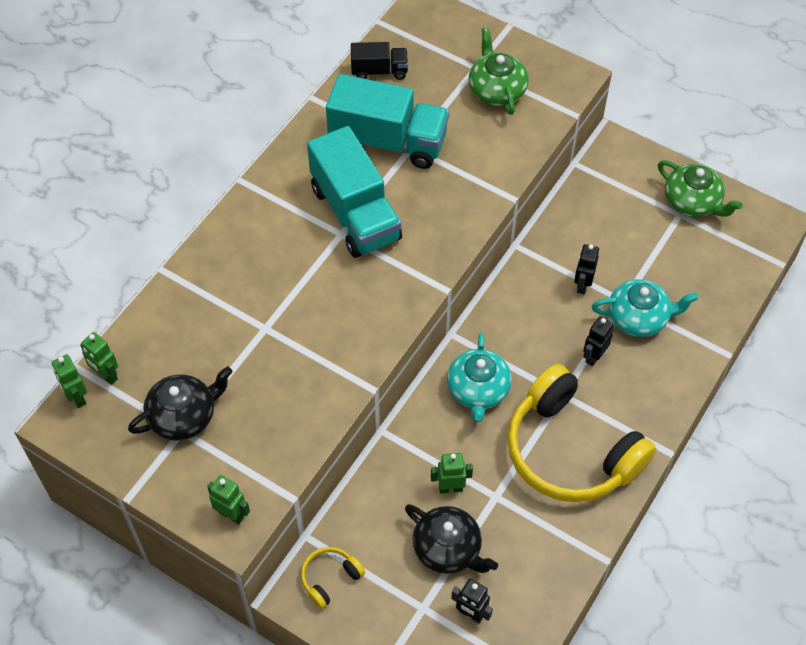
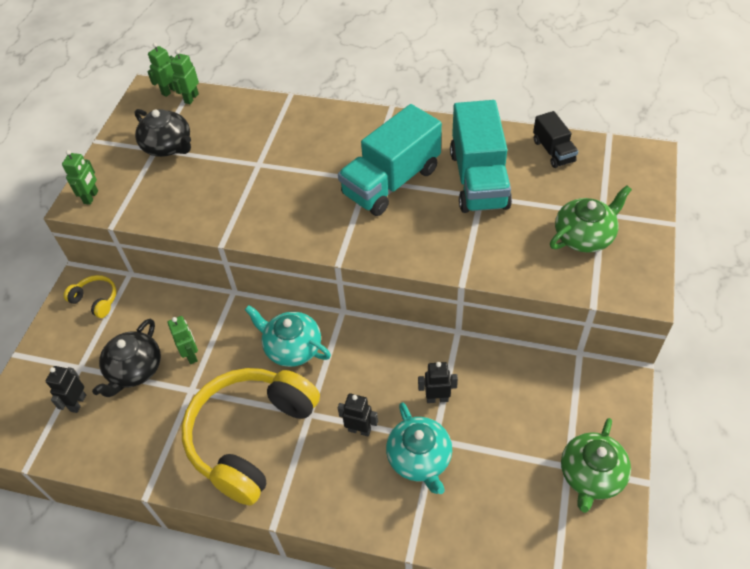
camera: 75 degrees right, 5 degrees down
turquoise teapot [447,333,512,422] -> turquoise teapot turned 45 degrees clockwise [245,305,331,367]

